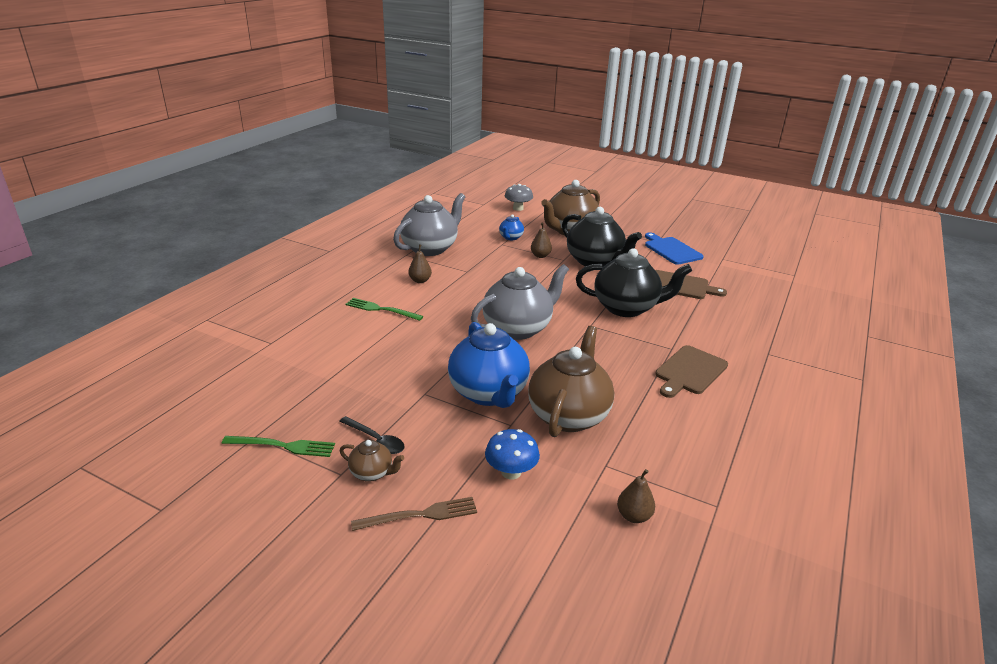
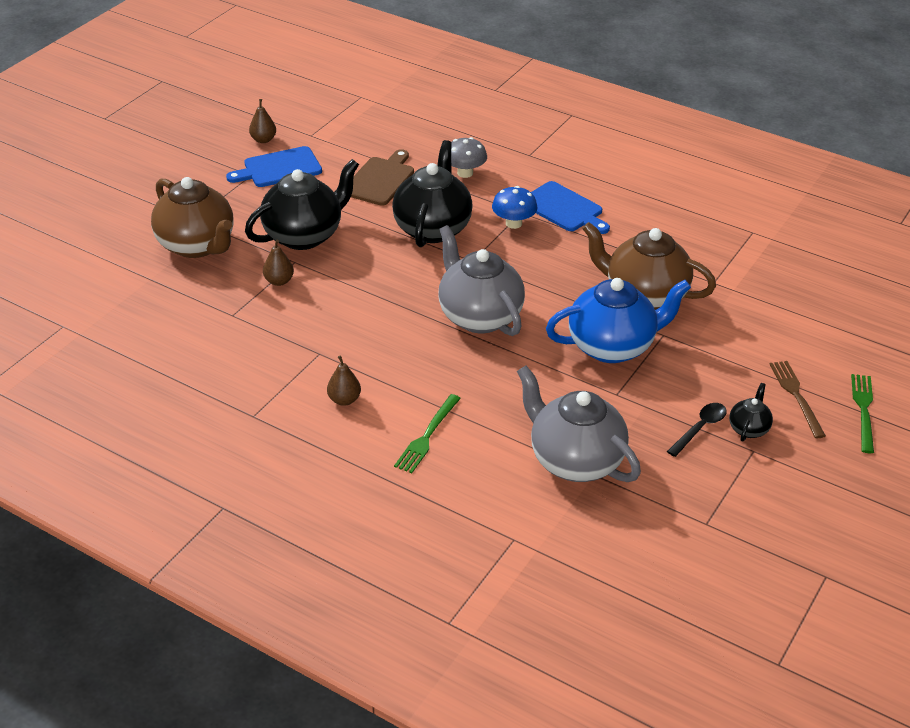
camera: 85 degrees left, 10 degrees up
green fork [221,436,335,457] -> green fork moved to [851,374,874,453]
brown teapot [340,440,404,482] -> black teapot [729,383,773,442]
grey teapot [393,193,465,256] -> grey teapot moved to [517,366,641,482]
blue mushroom [485,429,540,479] -> blue mushroom moved to [492,186,538,229]
blue teapot [499,214,524,240] -> none
grey mushroom [505,184,533,211] -> grey mushroom moved to [451,137,487,178]
brown pear [617,469,655,523] -> brown pear moved to [249,99,276,143]
brown cutting board [655,345,728,398] -> blue cutting board [531,181,610,234]

